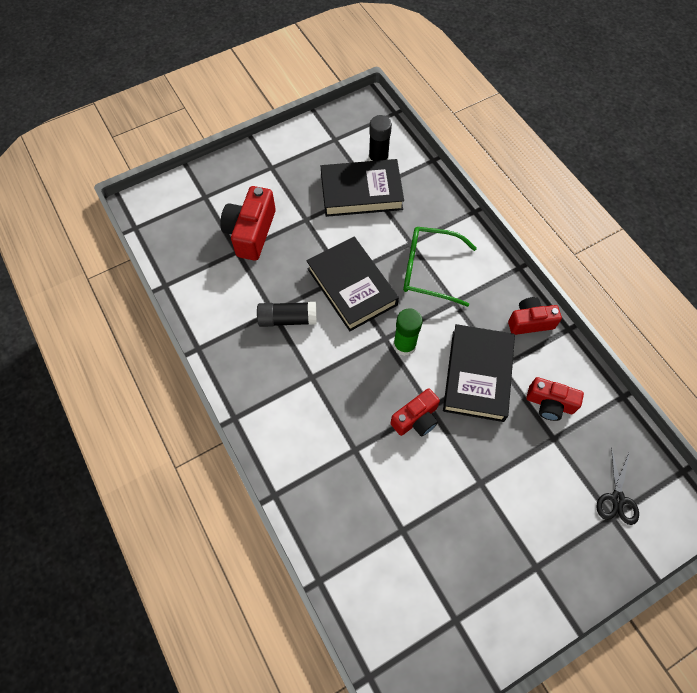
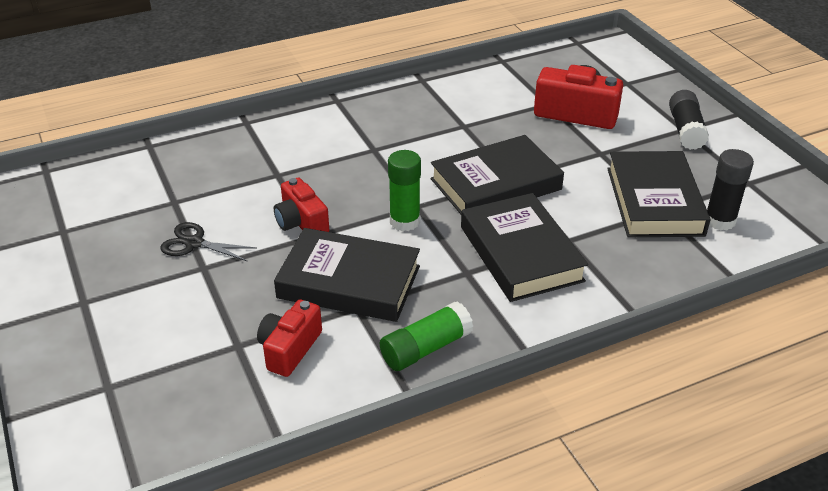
camera: 95 degrees right, 25 degrees down
black glue stick [257,302,317,327] -> black glue stick moved to [669,90,709,150]
green glasses [403,227,477,307] -> black book [461,193,588,302]
red camera [508,297,562,335] -> green glue stick [380,301,473,371]
black scissors [597,448,639,525] -> black scissors moved to [160,222,257,261]

